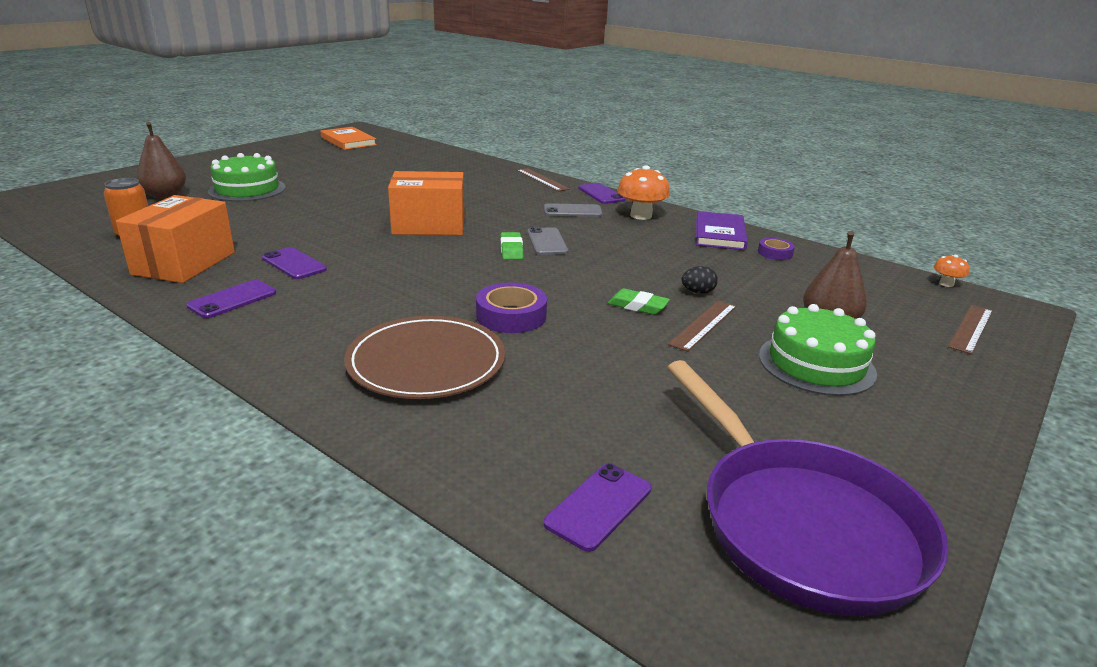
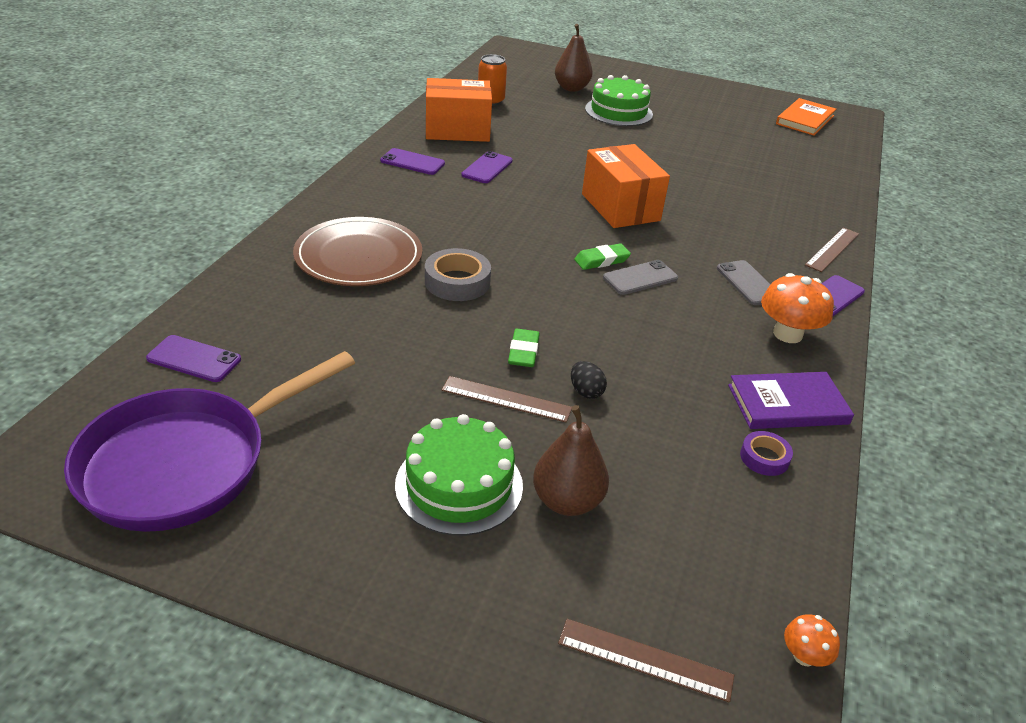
camera: 70 degrees right, 10 degrees up
purple tape [476,282,547,333] -> grey tape [425,248,491,301]

